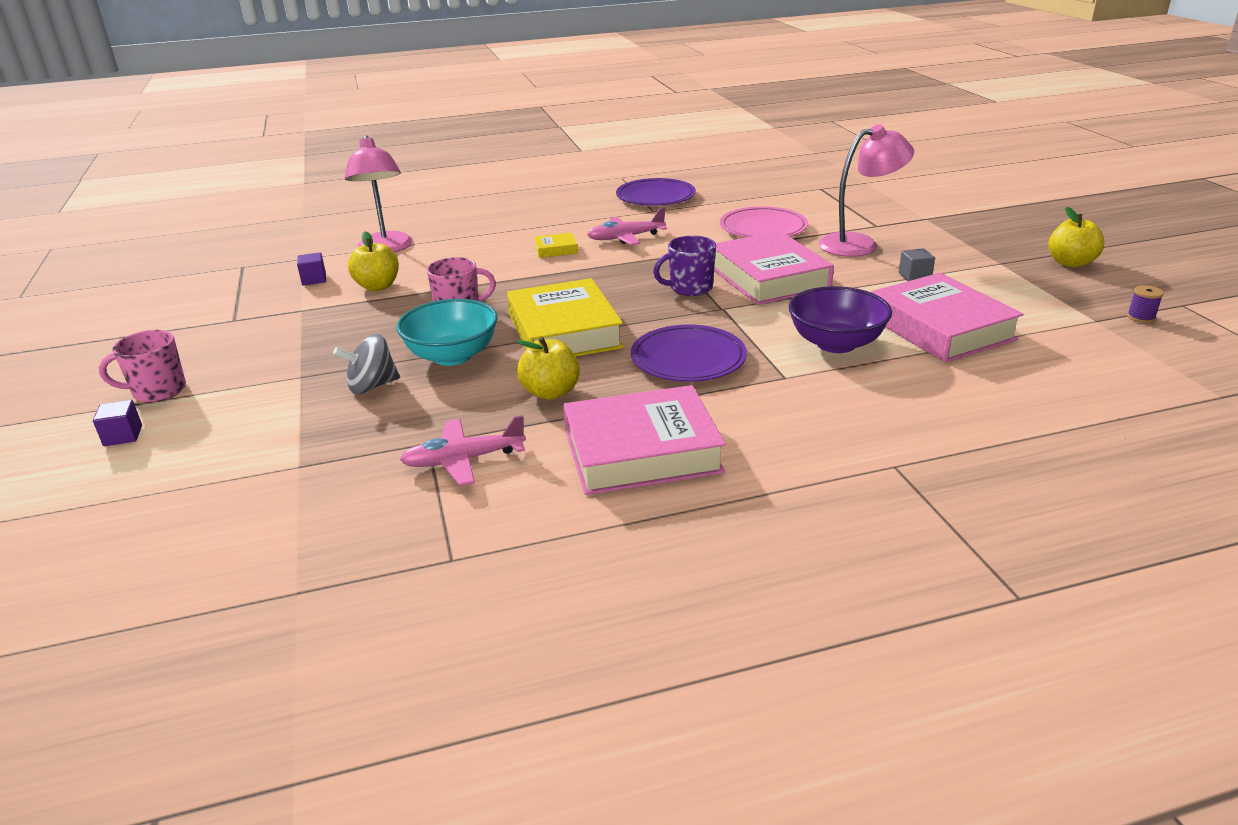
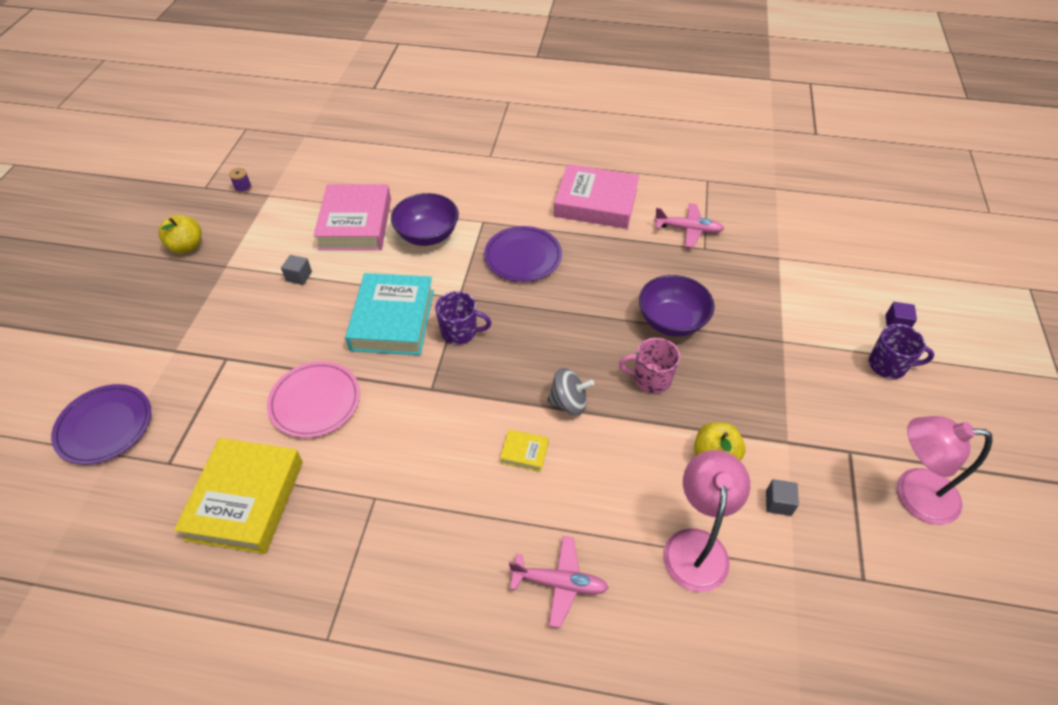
camera: 155 degrees left, 20 degrees up
pink mug [99,330,186,403] -> purple mug [869,324,934,379]
purple cube [297,252,326,285] -> grey cube [766,479,799,516]
grey spinning top [333,334,400,394] -> grey spinning top moved to [547,368,594,415]
turquoise bowl [396,299,498,366] -> purple bowl [639,275,715,337]
yellow book [507,278,624,357] -> yellow book moved to [174,438,303,554]
yellow apple [517,337,580,400] -> none
pink plane [587,207,667,245] -> pink plane moved to [509,536,609,628]
purple plate [616,178,696,206] -> purple plate moved to [51,384,151,465]
pink book [714,231,834,305] -> turquoise book [345,273,434,355]
pink lamp [819,124,914,257] -> pink lamp moved to [897,416,993,525]

